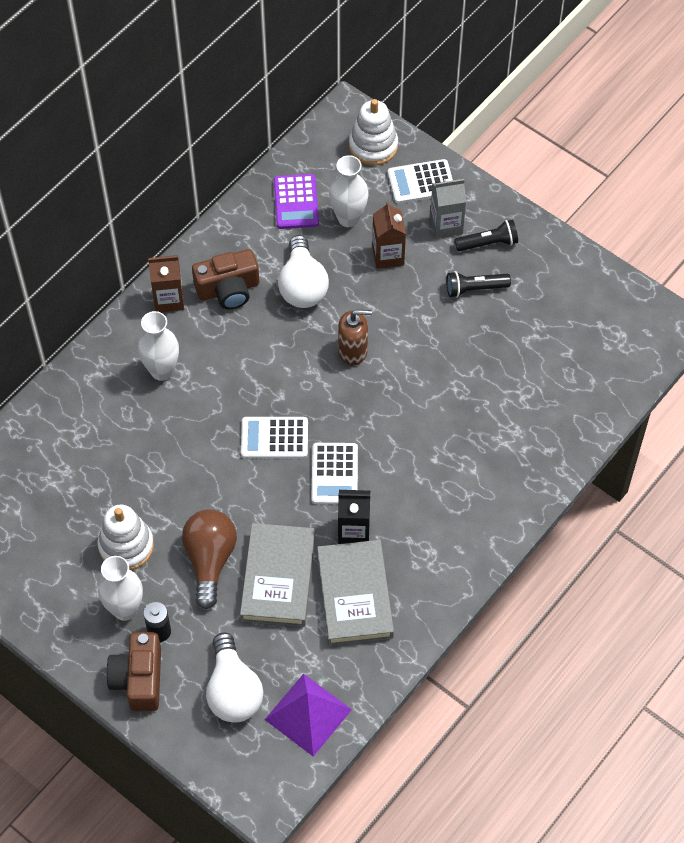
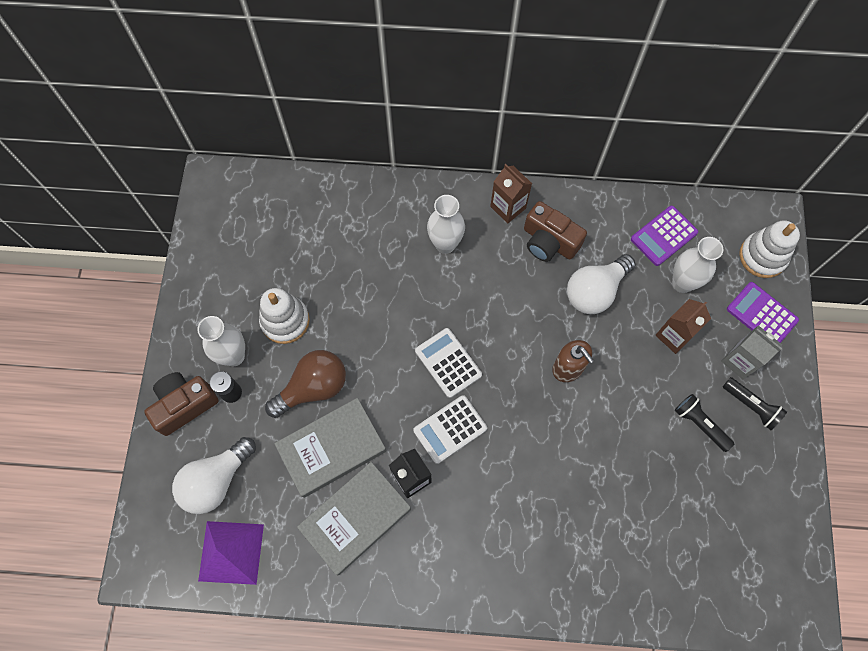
camera: 55 degrees right, 10 degrees up
white calculator [388,159,453,204] -> purple calculator [727,282,799,343]

